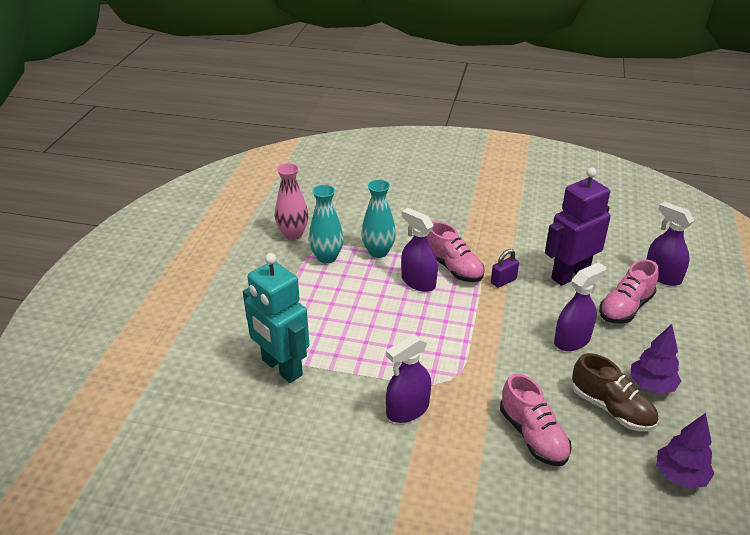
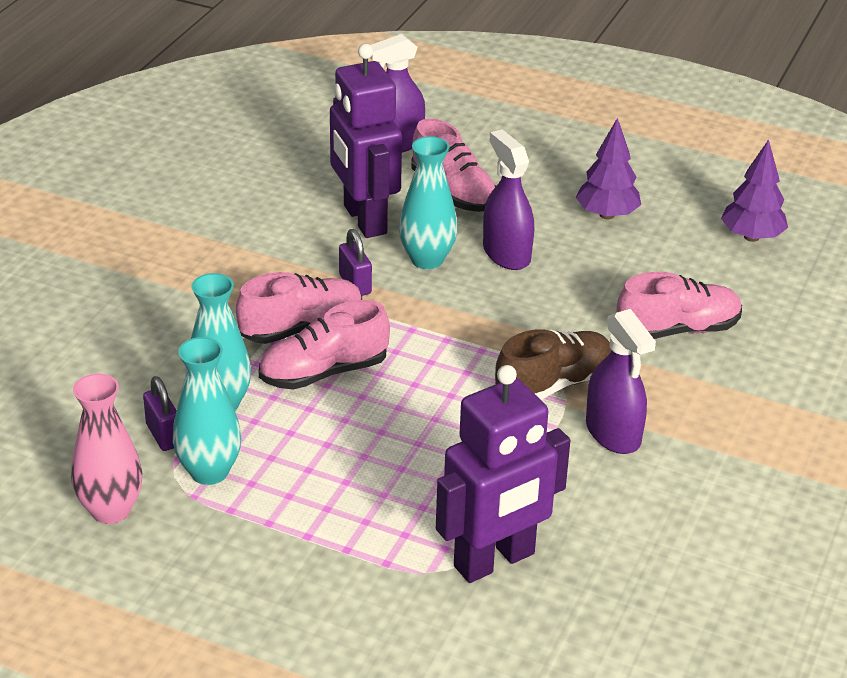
camera: 80 degrees left, 0 degrees up
turquoise robot [243,253,309,383] -> purple robot [436,365,570,583]
purple spray bottle [401,208,438,292] -> pink shoe [259,300,390,389]
brown shoe [572,353,658,431] -> brown shoe moved to [495,329,611,400]
none -> purple padlock [143,376,176,451]
none -> turquoise vase [399,136,458,269]

